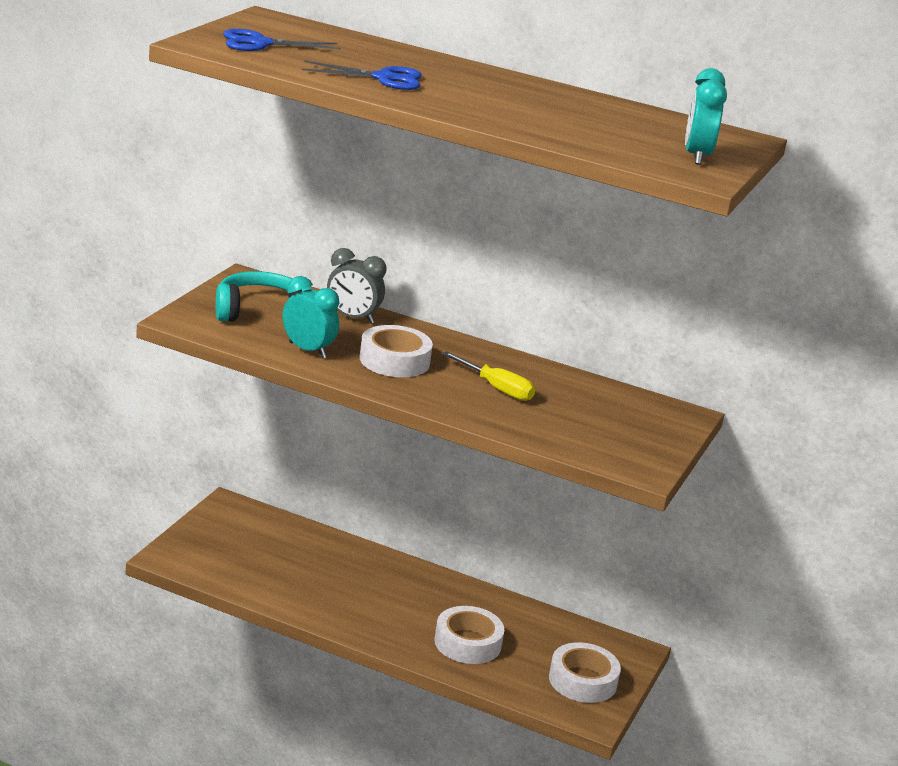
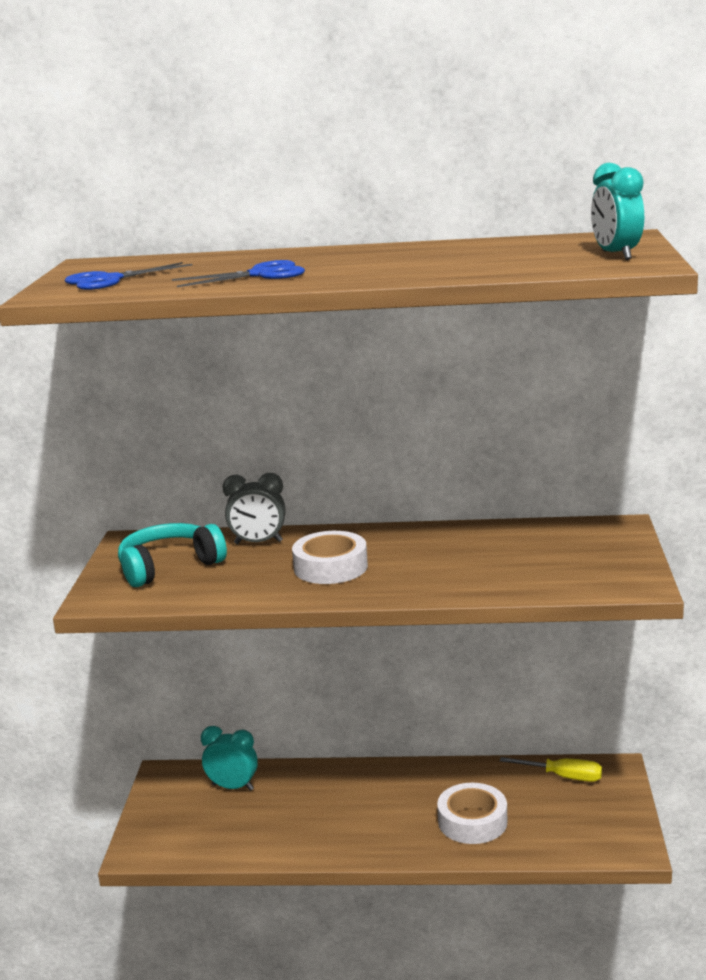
camera: 15 degrees left, 5 degrees down
turquoise clock [283,276,339,359] -> turquoise clock moved to [201,726,258,791]
yellow screwdriver [442,351,536,401] -> yellow screwdriver moved to [500,757,602,782]
white tape [549,642,621,703] -> none

